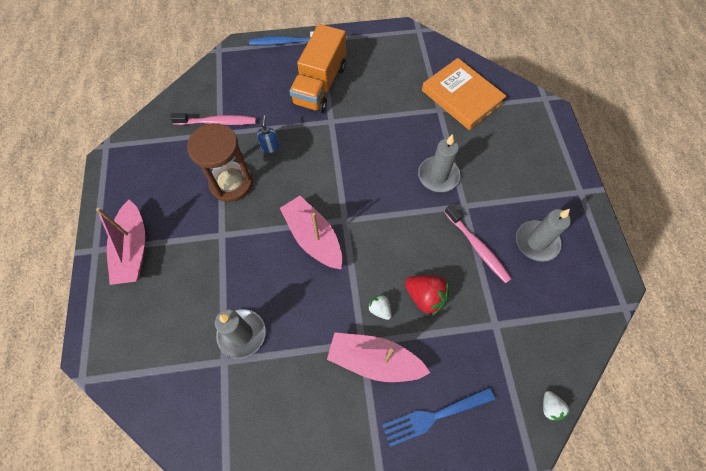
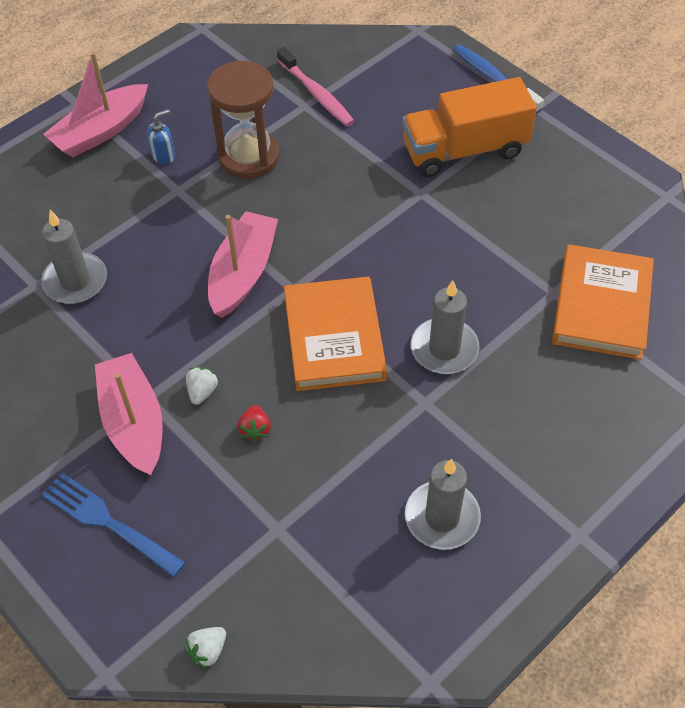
camera: 55 degrees right, 10 degrees down
blue soap dispenser [257,115,279,153] -> blue soap dispenser moved to [147,109,175,164]
red strawberry [405,275,449,316] -> red strawberry [238,405,271,442], size x0.57
pink toothbrush [444,204,512,283] -> none
none -> orange book [284,277,387,391]

